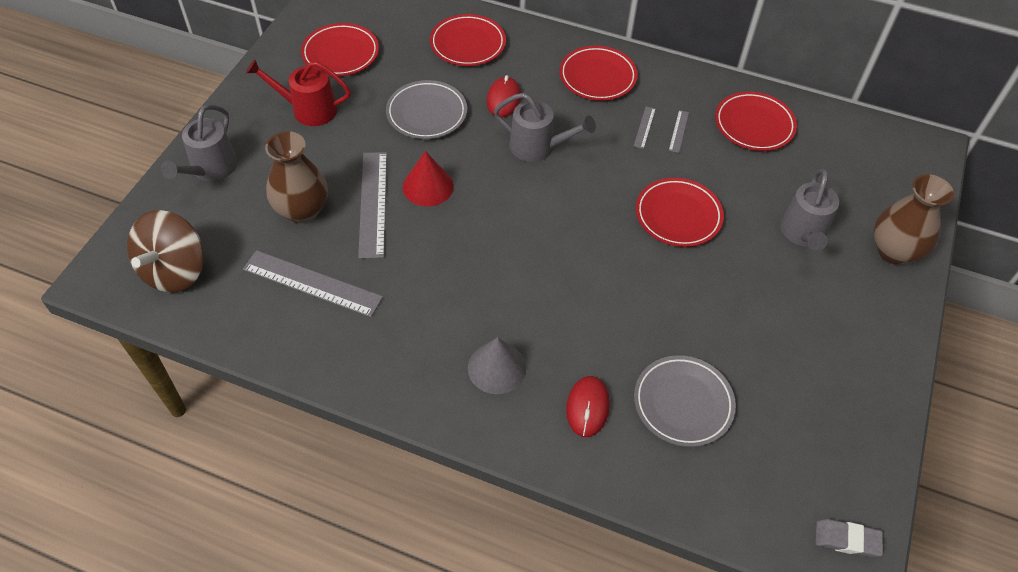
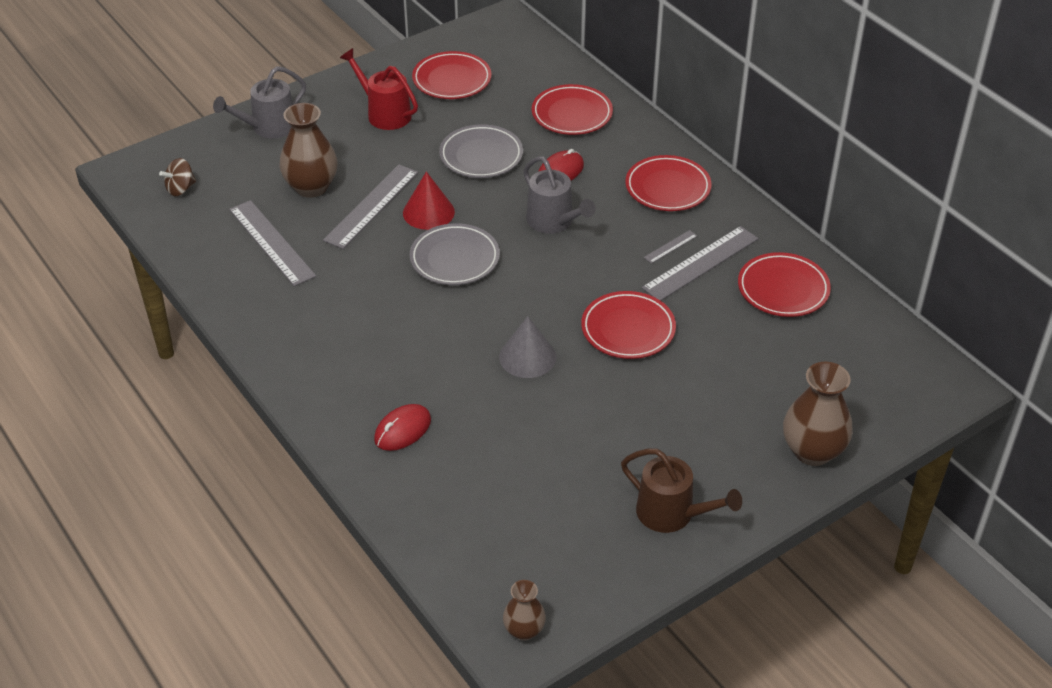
camera: 35 degrees right, 10 degrees down
brown spinning top [127,210,204,293] -> brown spinning top [159,158,196,196], size x0.51
grey cone [468,337,526,394] -> grey cone moved to [499,316,556,378]
grey plate [634,355,736,447] -> grey plate moved to [410,223,500,285]
grey ruler [669,110,689,153] -> grey ruler [642,226,758,301], size x2.18
grey watering can [780,169,839,251] -> none
grey eraser [815,519,883,557] -> brown vase [503,580,546,641]
none -> brown watering can [621,448,742,533]

